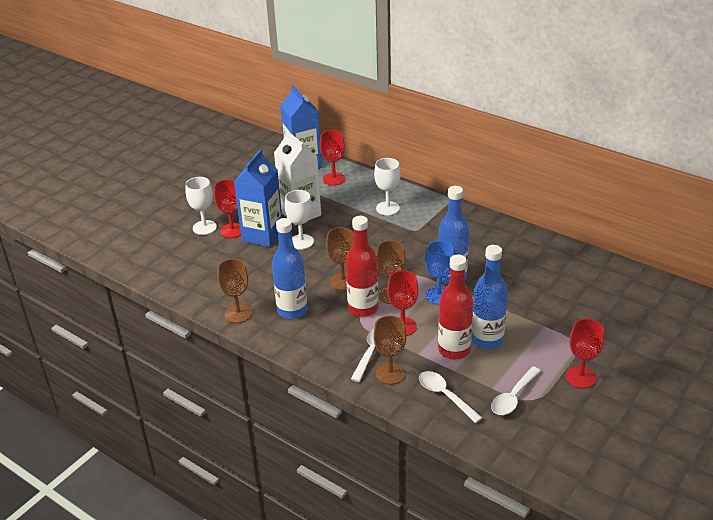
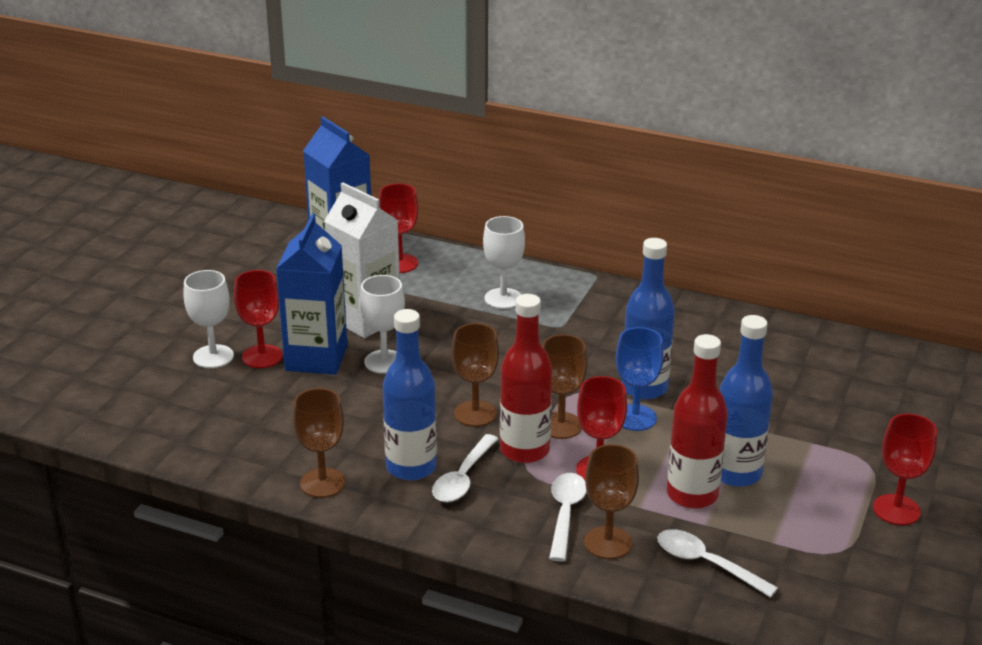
camera: 15 degrees left, 5 degrees down
white spoon [491,366,541,415] -> white spoon moved to [432,434,498,502]

